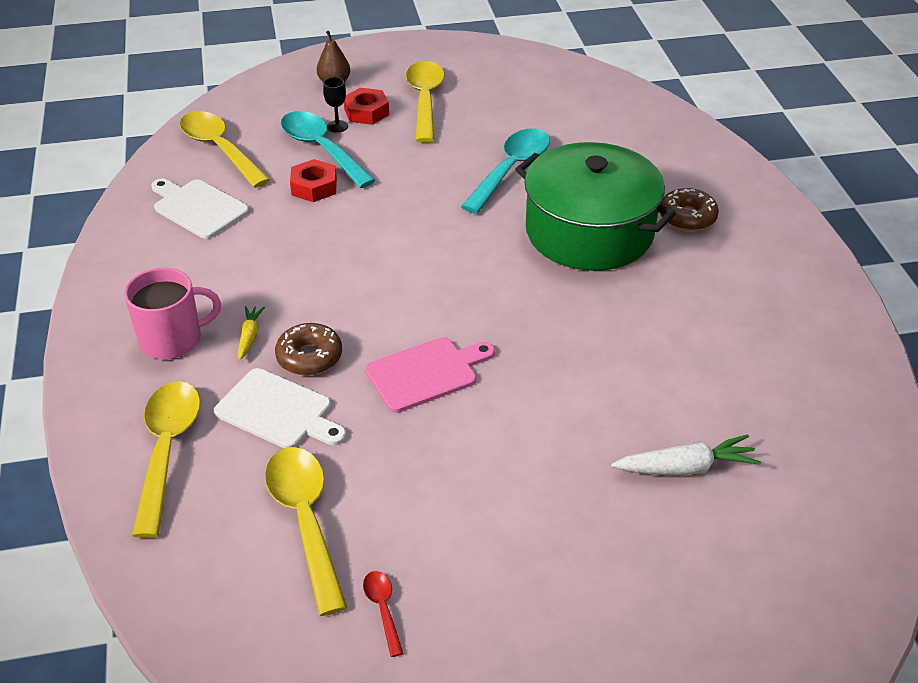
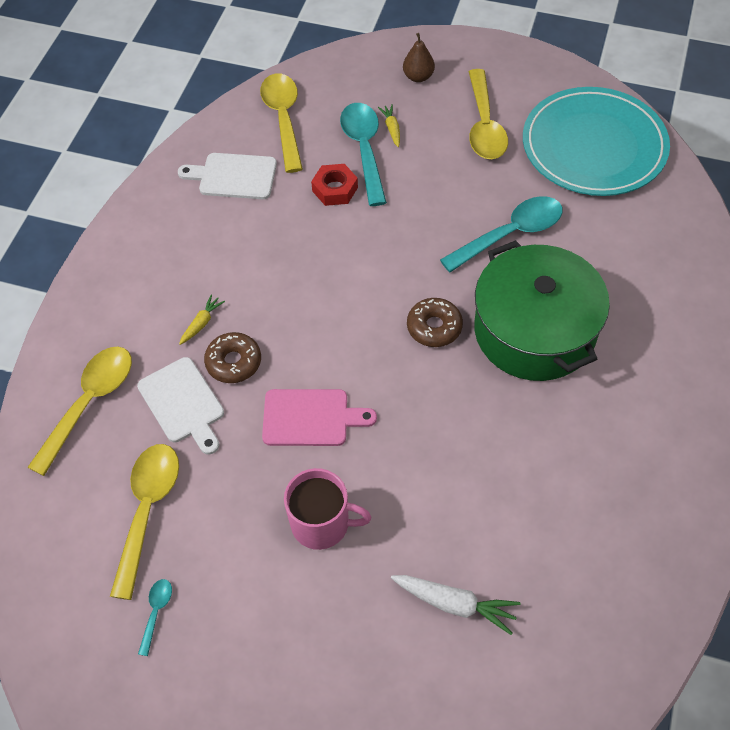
camera: 30 degrees right, 15 degrees up
pink mug [124,268,221,359] -> pink mug moved to [284,468,371,550]
white cutting board [151,179,249,239] -> white cutting board turned 60 degrees counterclockwise [178,153,277,199]
black goblet [323,77,348,133] -> yellow carrot [378,104,400,147]
red nut [344,88,389,125] -> none
red spoon [363,571,404,657] -> turquoise spoon [138,579,172,656]
yellow spoon [406,61,445,143] -> yellow spoon turned 150 degrees clockwise [469,69,508,159]
brown donut [660,188,719,231] -> brown donut moved to [407,298,463,347]
none -> turquoise plate [523,87,670,196]

